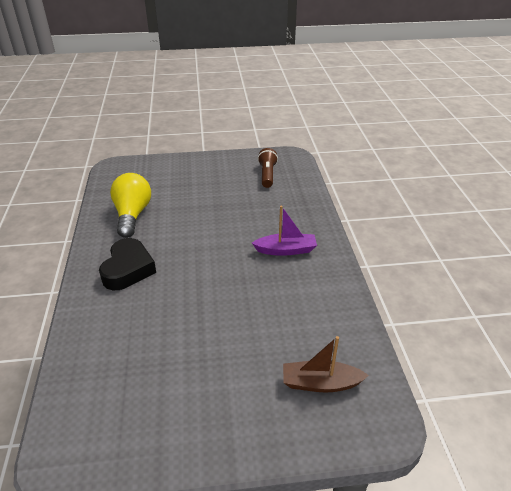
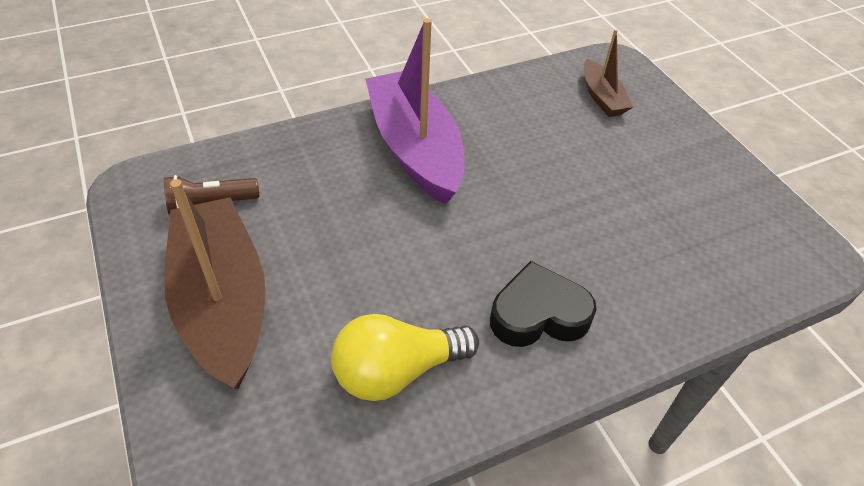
camera: 110 degrees left, 10 degrees up
purple boat [252,206,317,256] -> purple boat [365,18,465,205], size x2.00
none -> brown boat [164,179,266,389]

